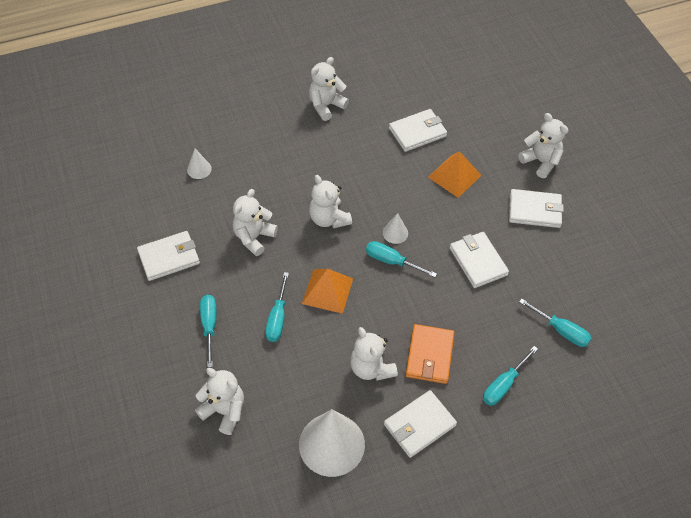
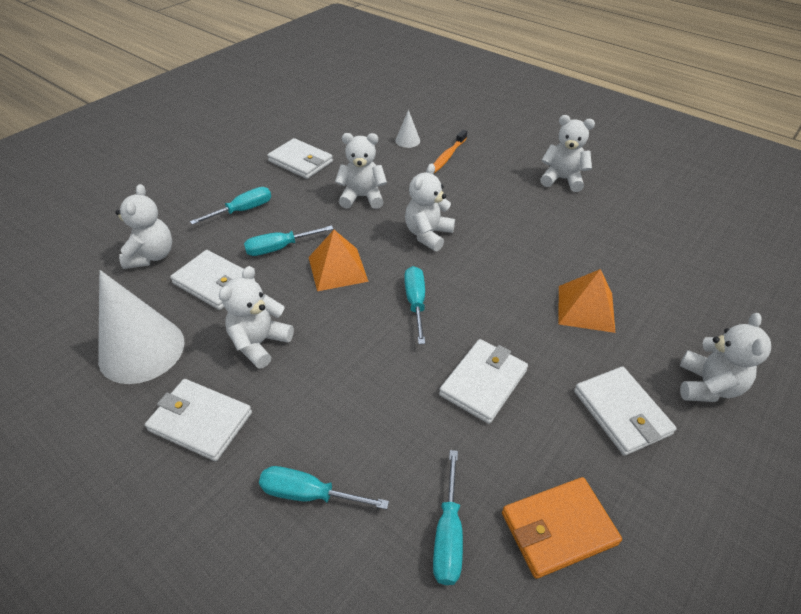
camera: 60 degrees right, 10 degrees down
white cone [383,213,408,244] -> none
white wallet [389,109,447,152] -> white wallet moved to [170,250,255,310]
orange wallet [406,324,455,384] -> orange wallet moved to [502,477,622,579]
none -> orange toothbrush [434,130,467,173]

